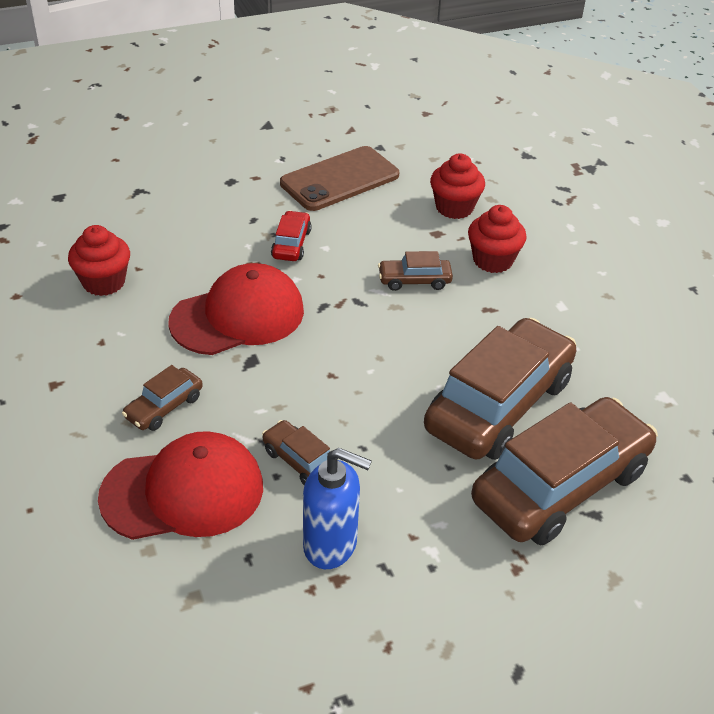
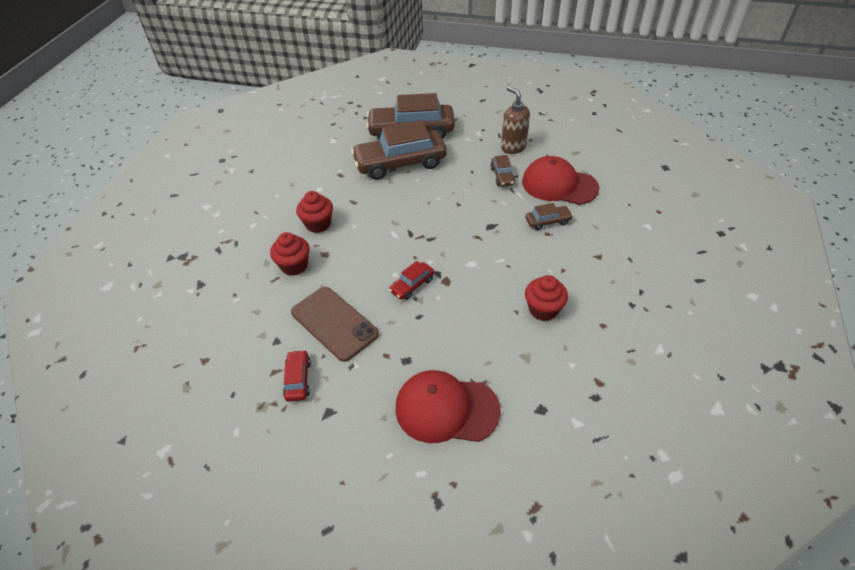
camera: 140 degrees left, 5 degrees up
red cap [168,263,304,355] -> red cap moved to [395,370,501,443]
brown phone [280,146,399,211] -> brown phone turned 45 degrees clockwise [291,287,379,362]
blue soap dispenser [303,448,372,569] -> brown soap dispenser [501,86,530,154]
brown car [378,251,453,291] -> none
none -> red car [283,350,311,402]

